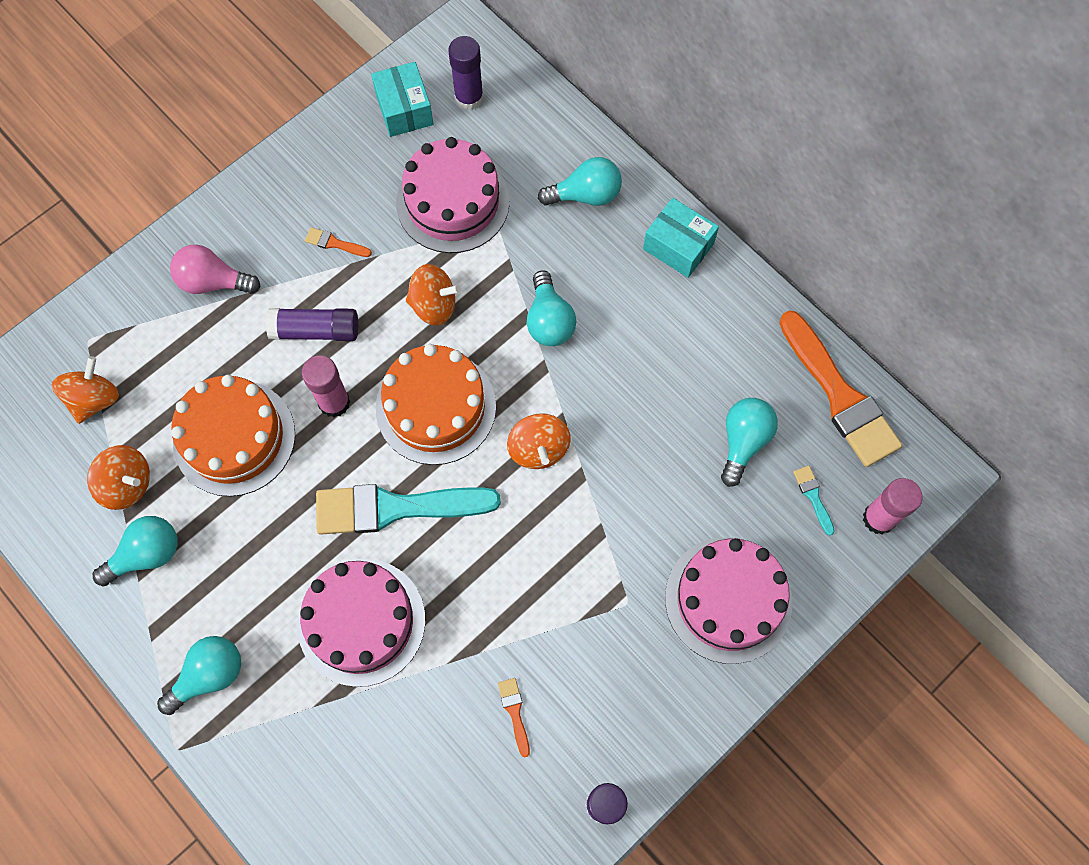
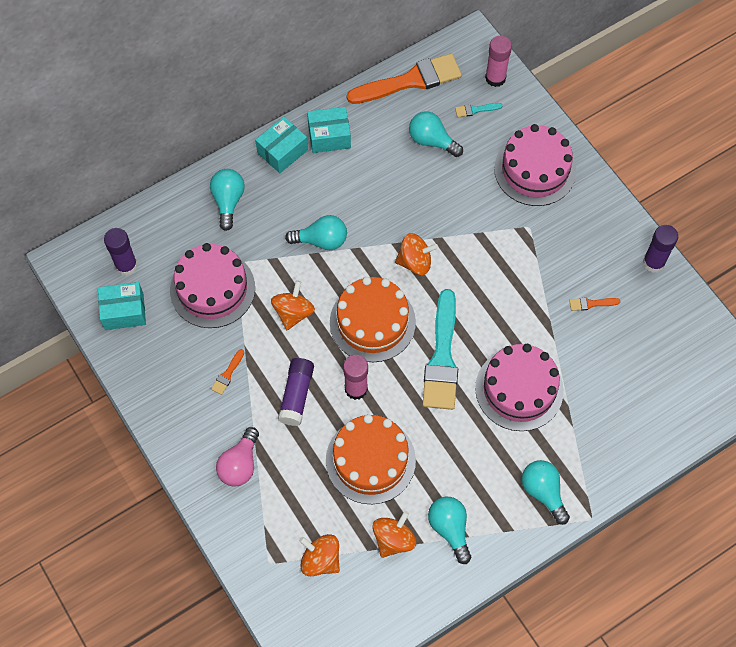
camera: 80 degrees left, 5 degrees down
none -> turquoise box [307,107,351,153]

